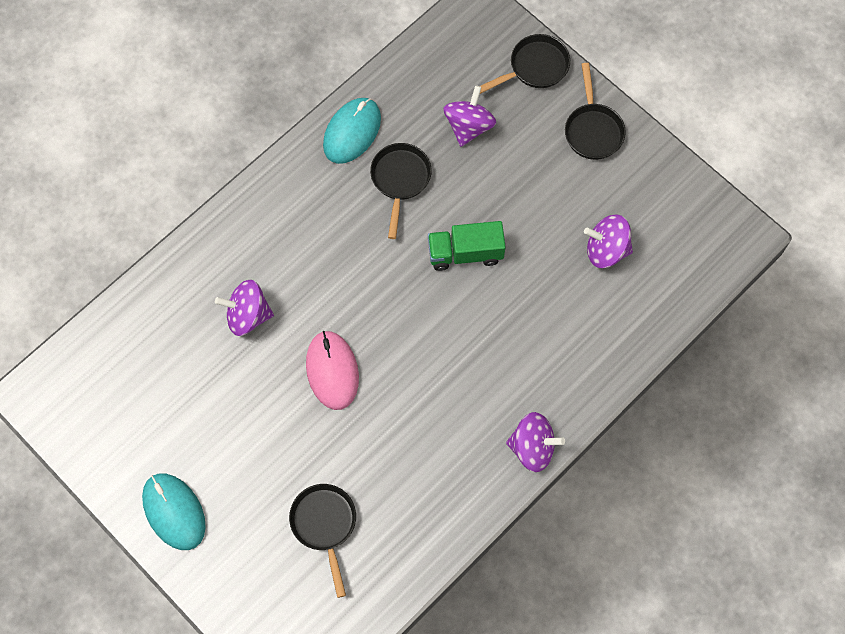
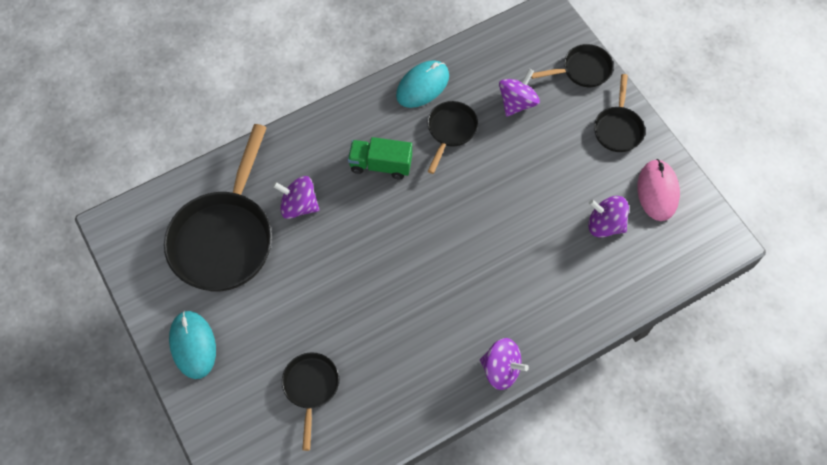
camera: 15 degrees right, 5 degrees down
pink mouse [306,331,359,410] -> pink mouse moved to [637,159,680,221]
green truck [428,221,506,271] -> green truck moved to [348,137,412,179]
none -> black pan [164,124,272,291]

